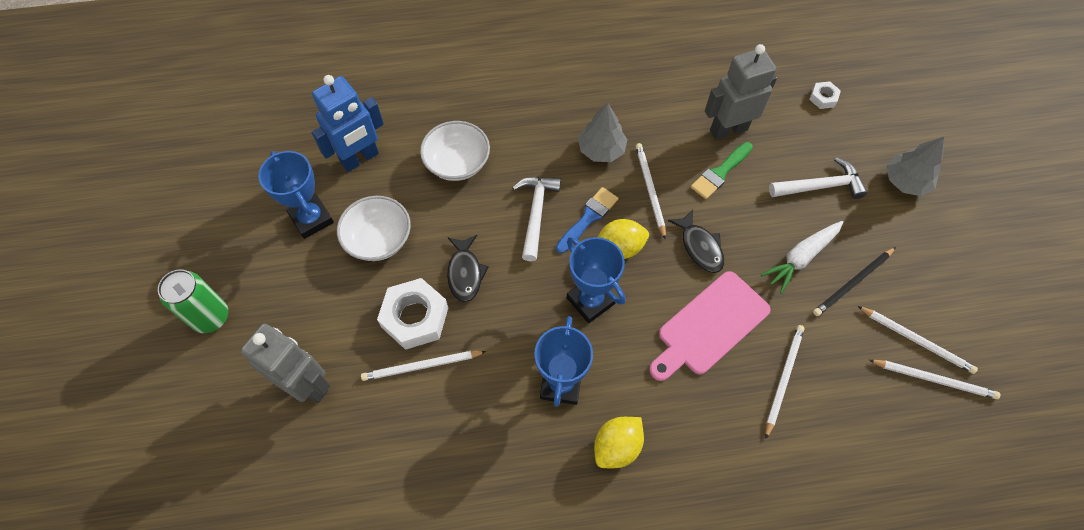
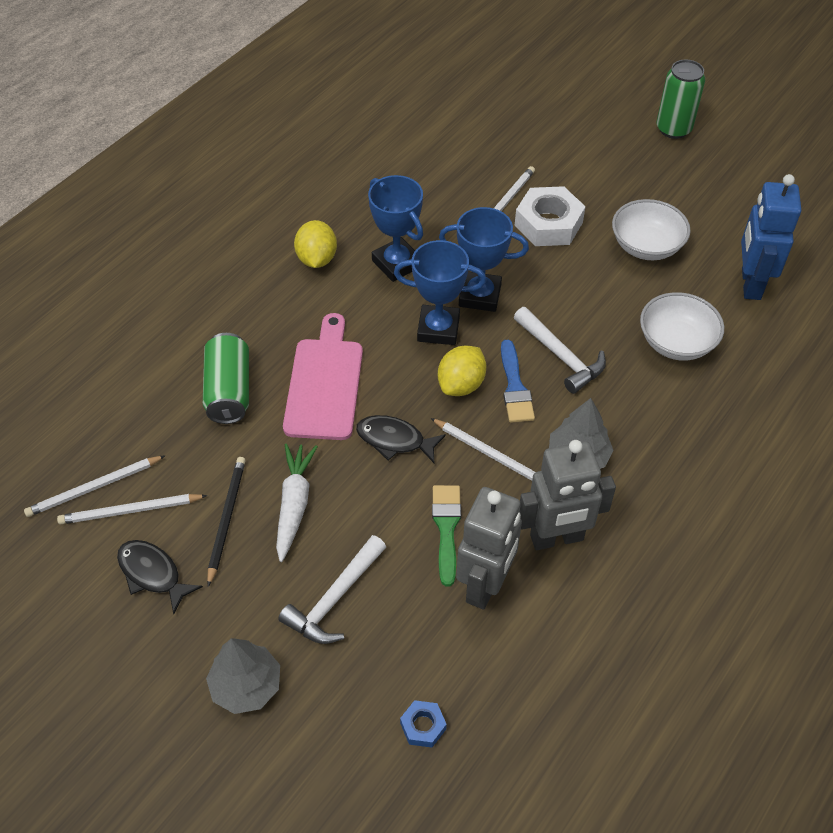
camera: 135 degrees right, 10 degrees down
grey robot [241,324,330,403] -> grey robot moved to [520,440,616,550]
blue trophy [258,151,334,239] -> blue trophy moved to [439,207,529,312]
black fish [447,235,489,302] -> black fish moved to [117,540,203,614]
white pencil [765,325,805,438] -> green can [203,333,249,424]
white nut [809,81,841,109] -> blue nut [400,700,447,748]

